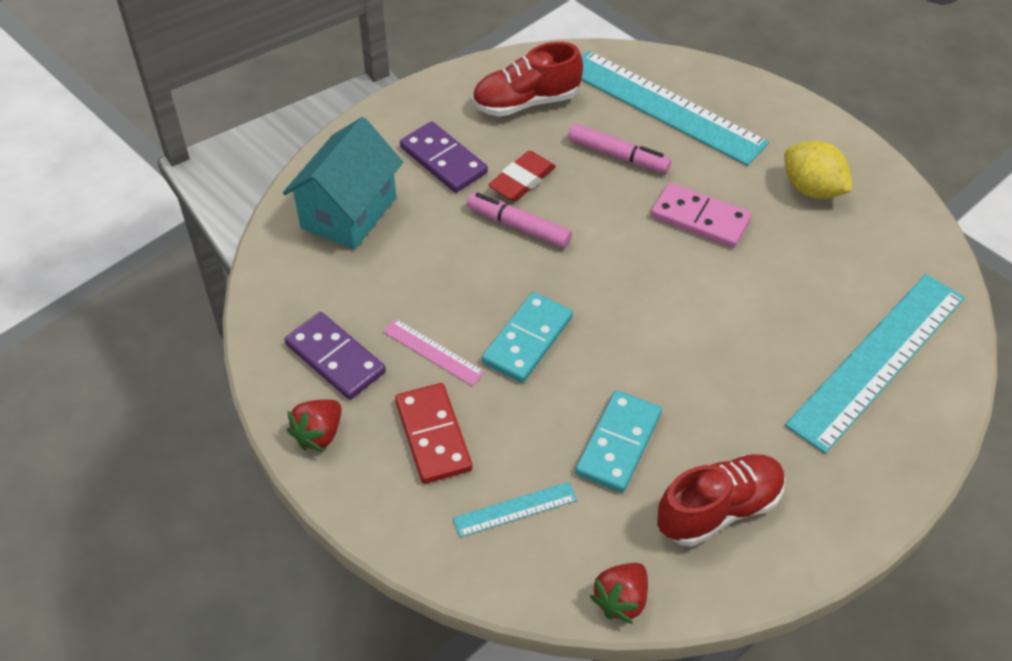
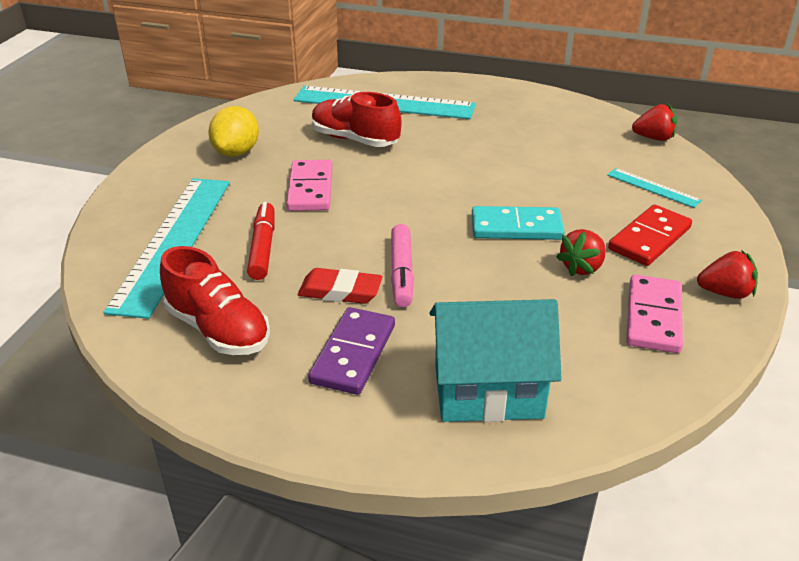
camera: 120 degrees left, 15 degrees down
purple domino [285,312,386,400] -> pink domino [626,275,683,353]
pink ruler [383,318,485,386] -> red strawberry [556,229,606,276]
pink marker [568,124,671,173] -> red marker [247,202,275,280]
turquoise domino [575,390,662,493] -> none
red shoe [657,454,786,546] -> red shoe moved to [312,92,401,147]

